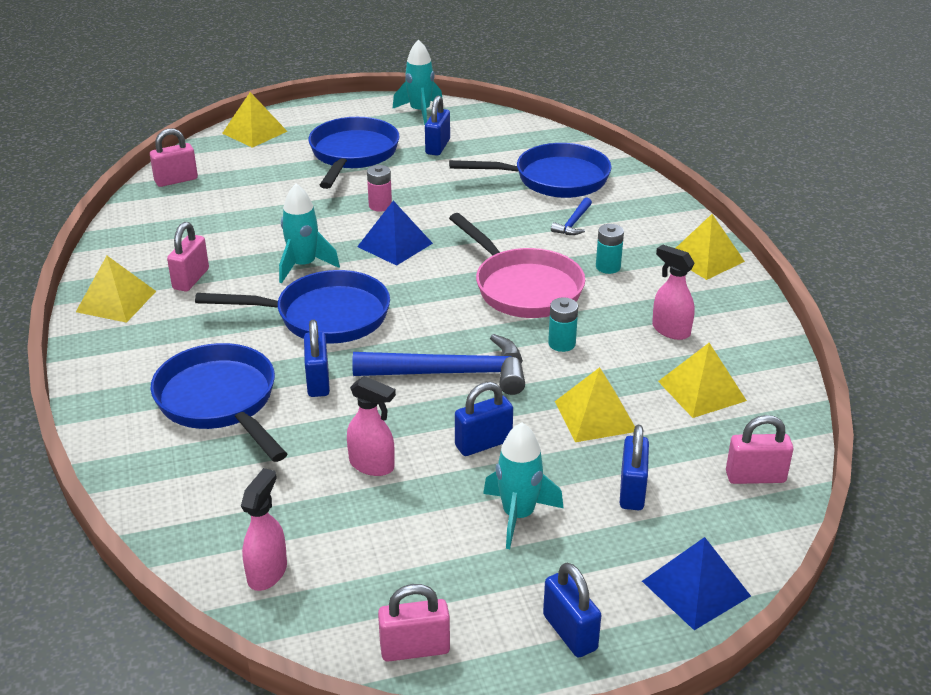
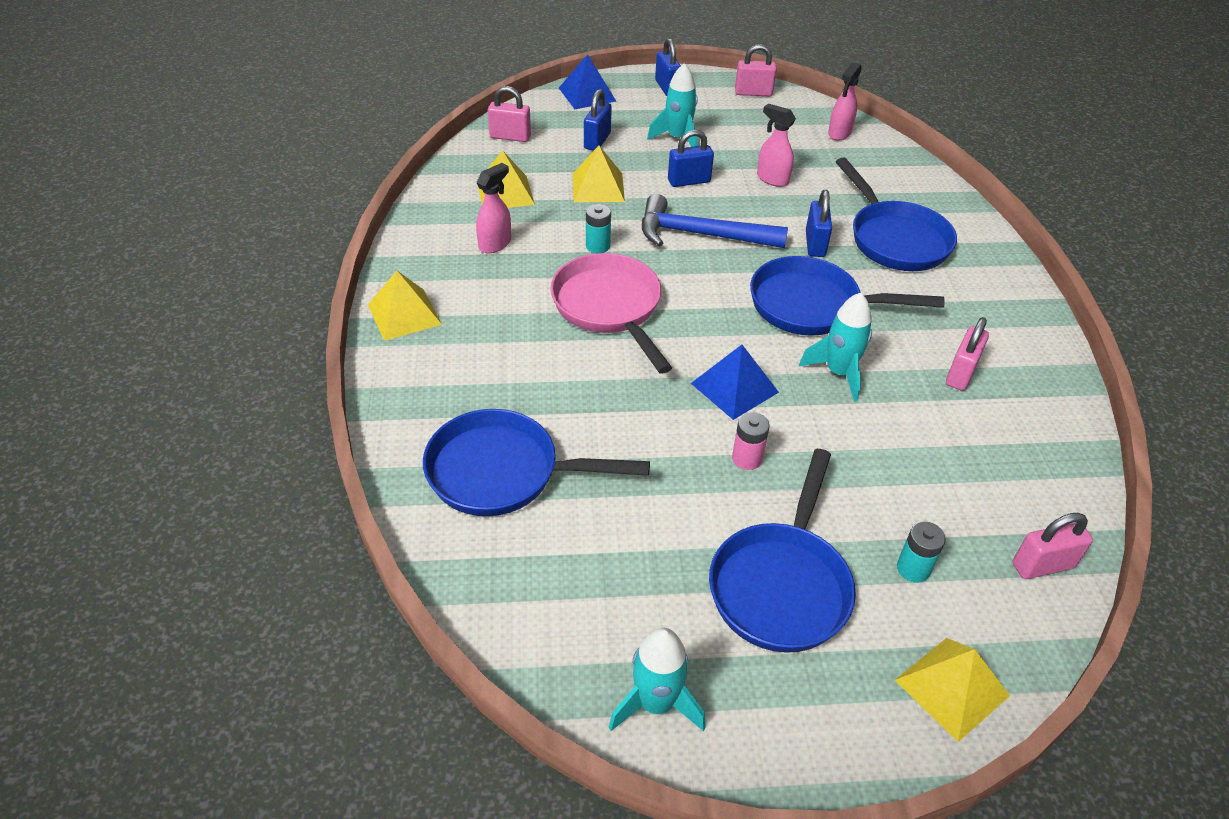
camera: 170 degrees left, 10 degrees up
yellow pyramid [76,256,156,323] -> none
blue padlock [425,96,450,156] -> none
blue hammer [551,197,592,235] -> none
turquoise battery [596,224,624,274] -> turquoise battery moved to [897,521,946,583]
pink spray bottle [652,245,695,340] -> pink spray bottle turned 105 degrees counterclockwise [476,163,511,253]

